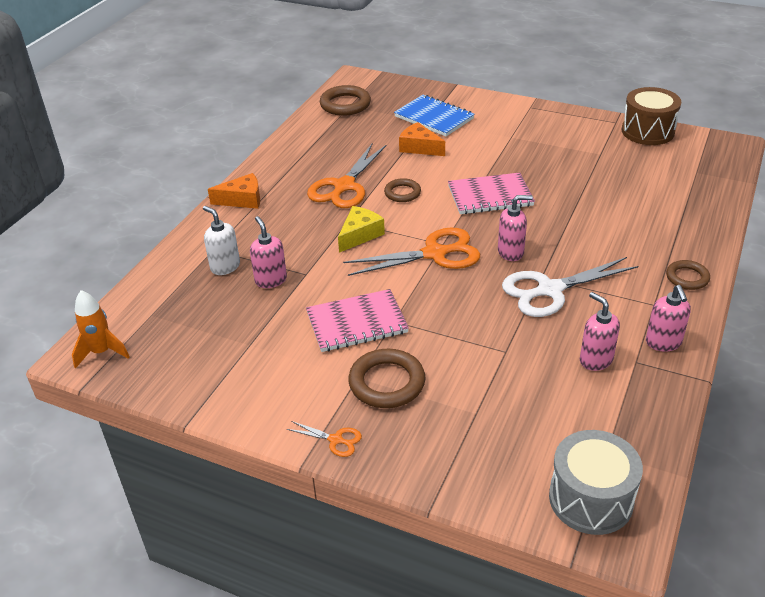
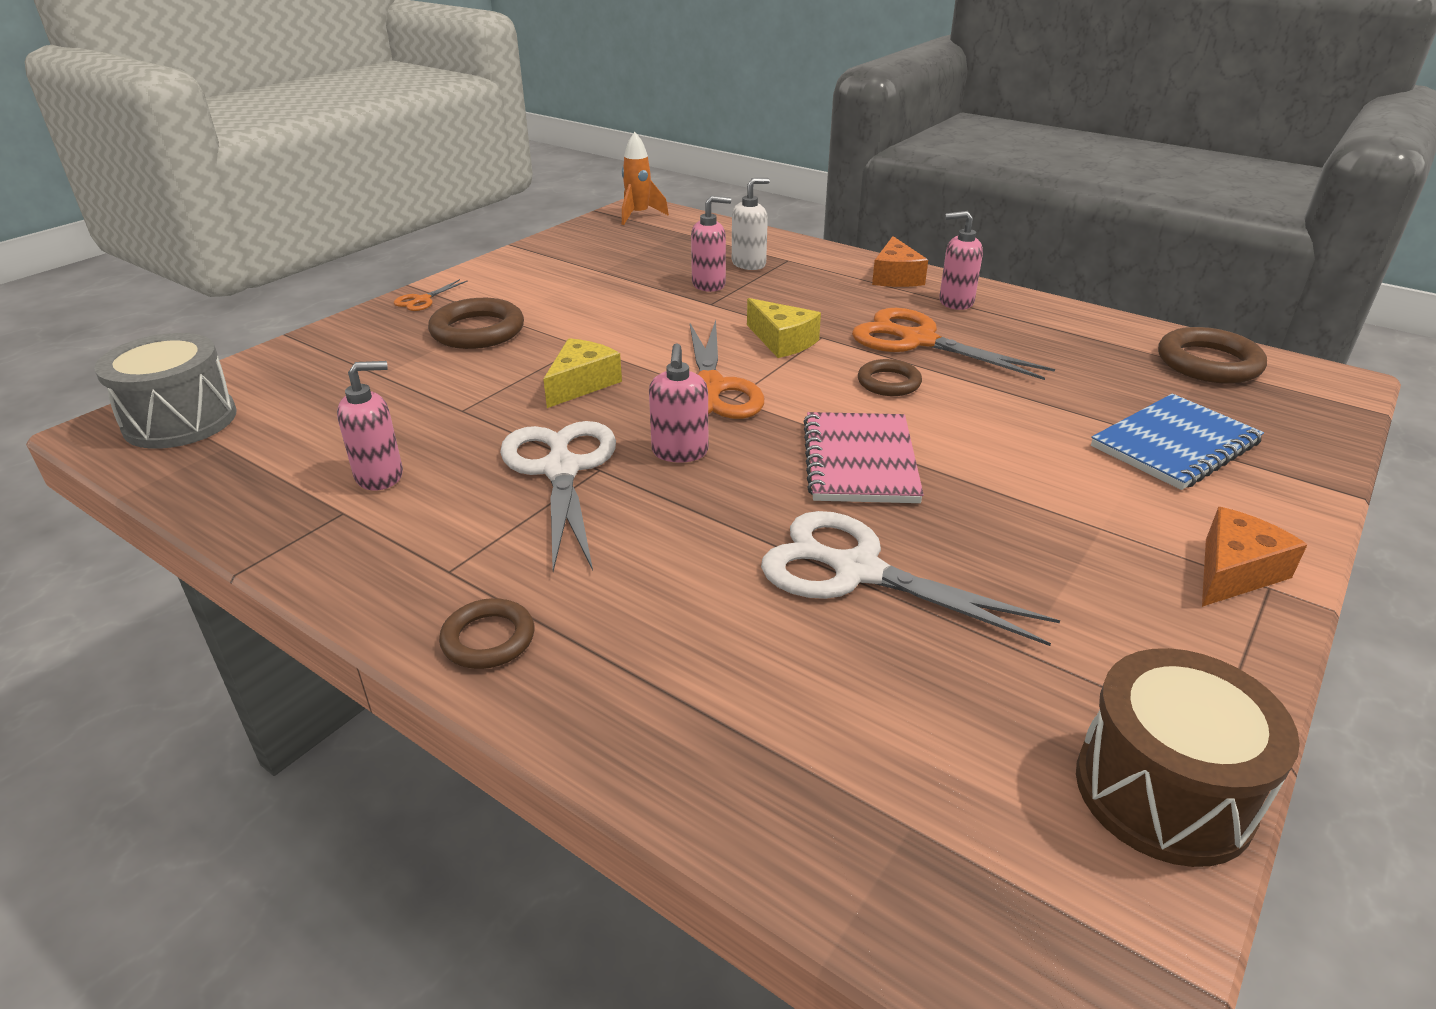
camera: 100 degrees right, 5 degrees down
pink notebook [306,289,409,352] -> none
orange cheese [399,122,445,156] -> orange cheese moved to [1202,507,1307,607]
pink soap dispenser [646,285,691,352] -> pink soap dispenser moved to [939,211,983,310]
none -> yellow cheese [543,338,622,408]
none -> white scissors [761,511,1060,646]

